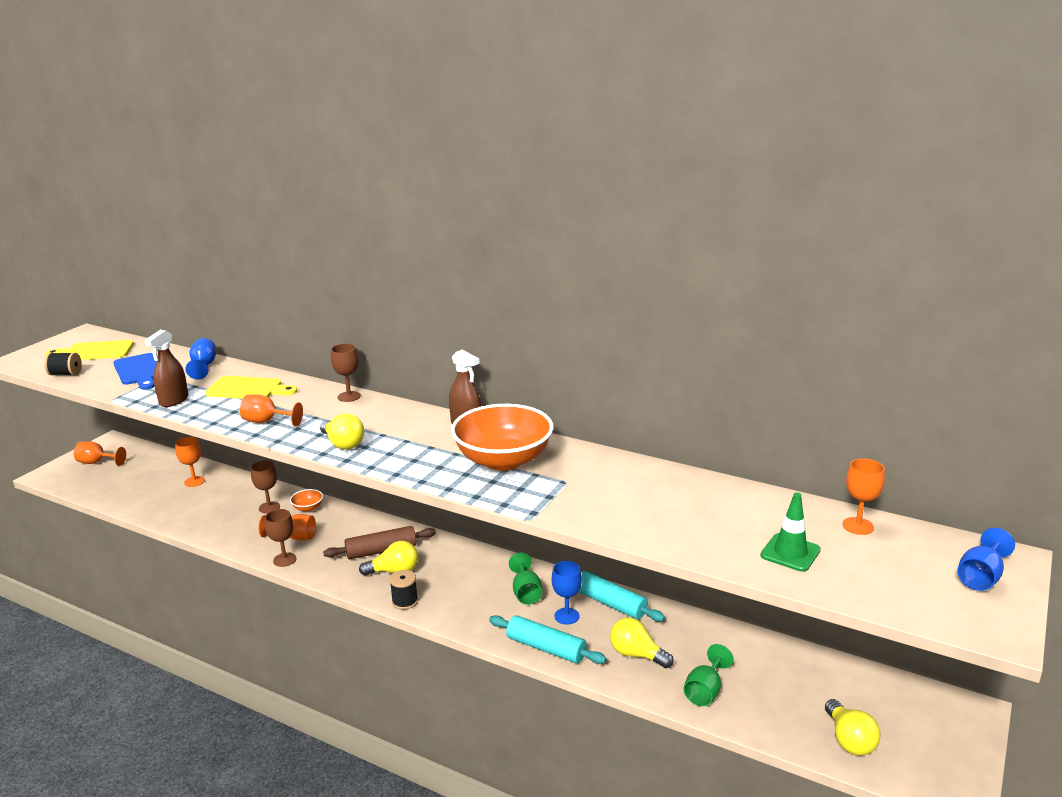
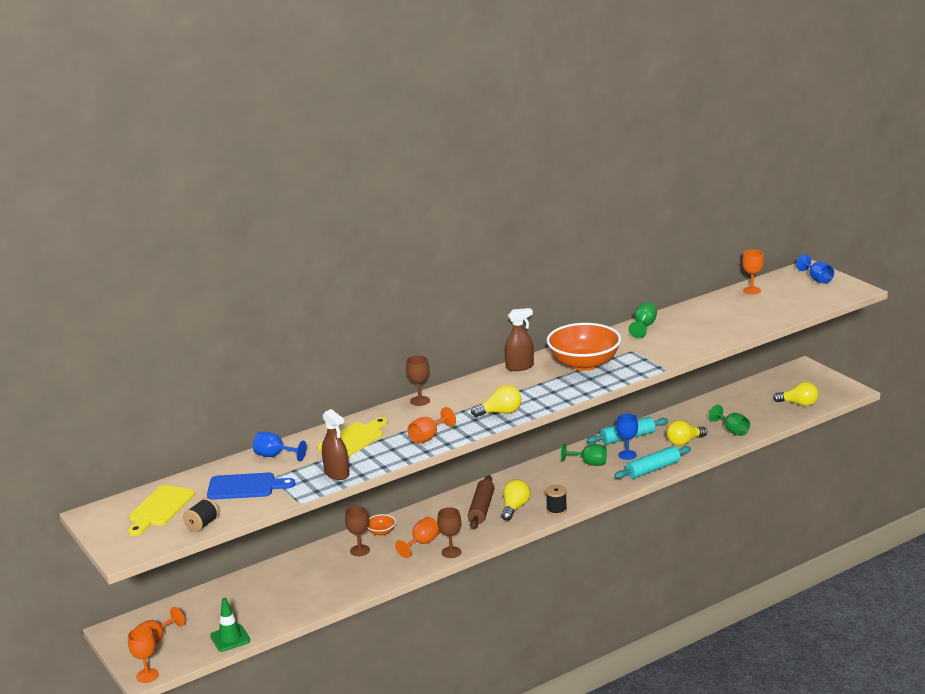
camera: 60 degrees left, 0 degrees up
orange goblet [175,437,205,487] -> orange goblet moved to [128,627,159,683]
green traffic cone [760,492,821,572] -> green traffic cone moved to [210,598,250,652]
none -> green goblet [628,302,657,338]

